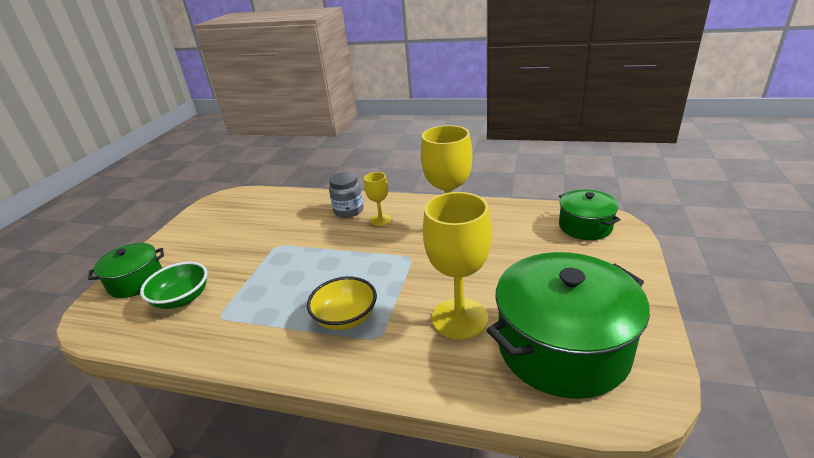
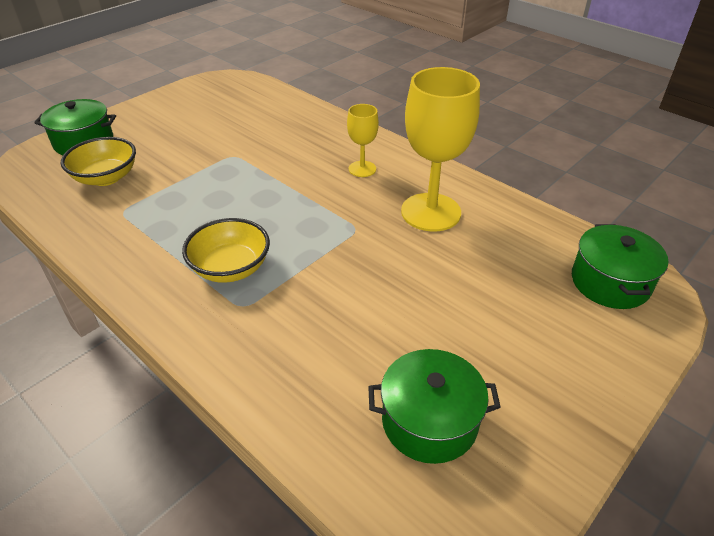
camera: 25 degrees right, 10 degrees up
green bowl [140,262,207,309] -> yellow bowl [61,137,136,186]
grey jar [329,172,363,218] -> none
yellow goblet [423,192,492,340] -> none
green pot [486,252,650,399] -> green pot [368,349,501,464], size x0.54

